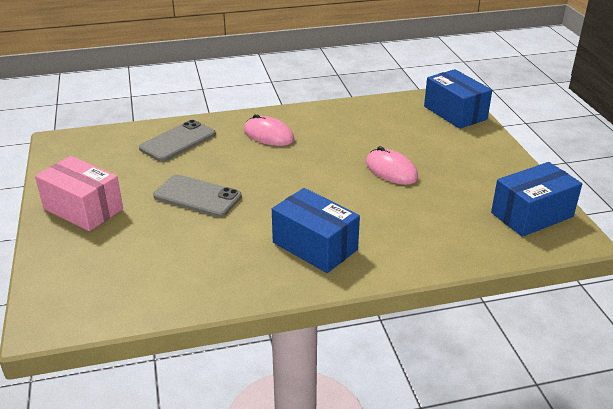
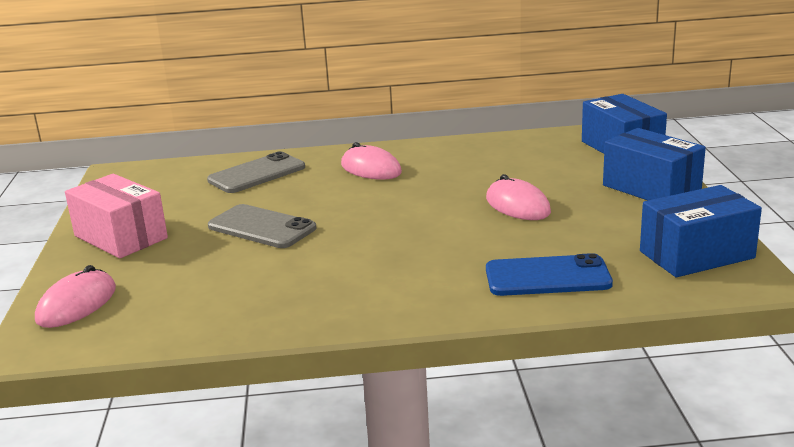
camera: 10 degrees right, 10 degrees down
blue box [272,188,360,273] -> blue box moved to [603,128,706,200]
none -> pink mouse [35,265,116,328]
none -> blue phone [486,253,613,296]

